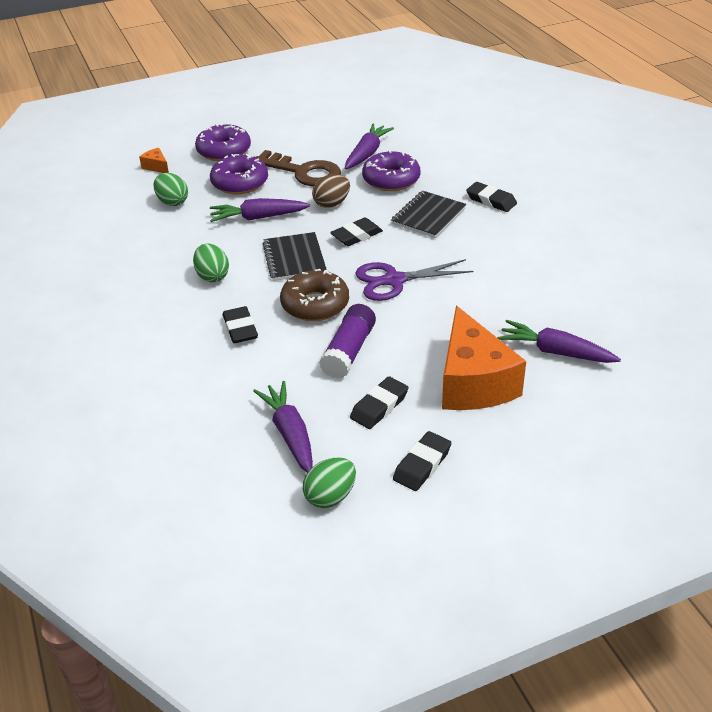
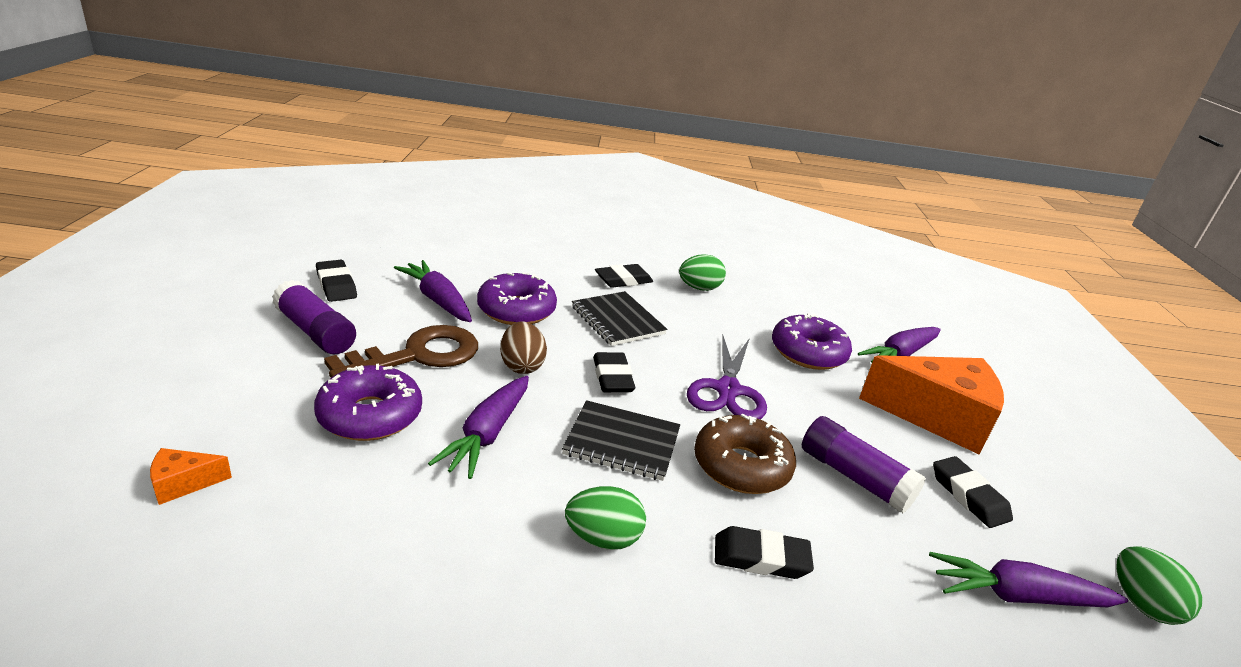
camera: 70 degrees left, 10 degrees down
green egg [154,173,188,206] -> green egg moved to [679,254,726,291]
purple donut [195,123,251,161] -> purple donut moved to [772,313,852,370]
black eraser [393,431,451,491] -> black eraser moved to [316,260,357,302]
none -> purple glue stick [272,280,356,355]

